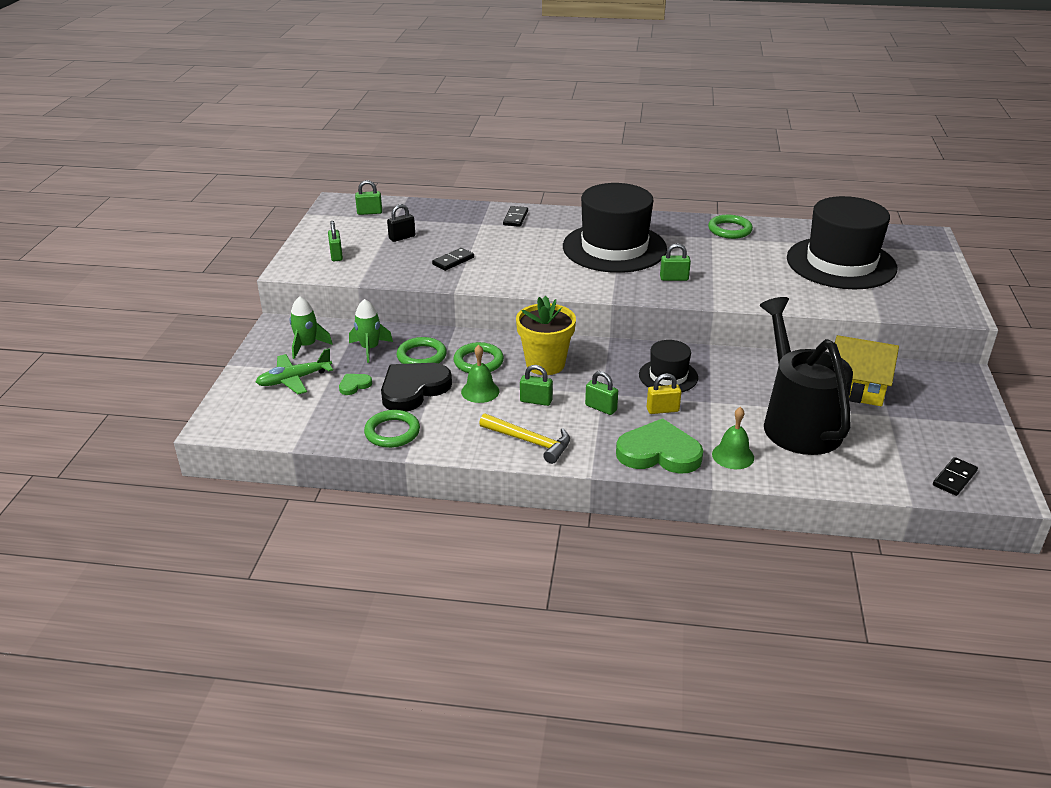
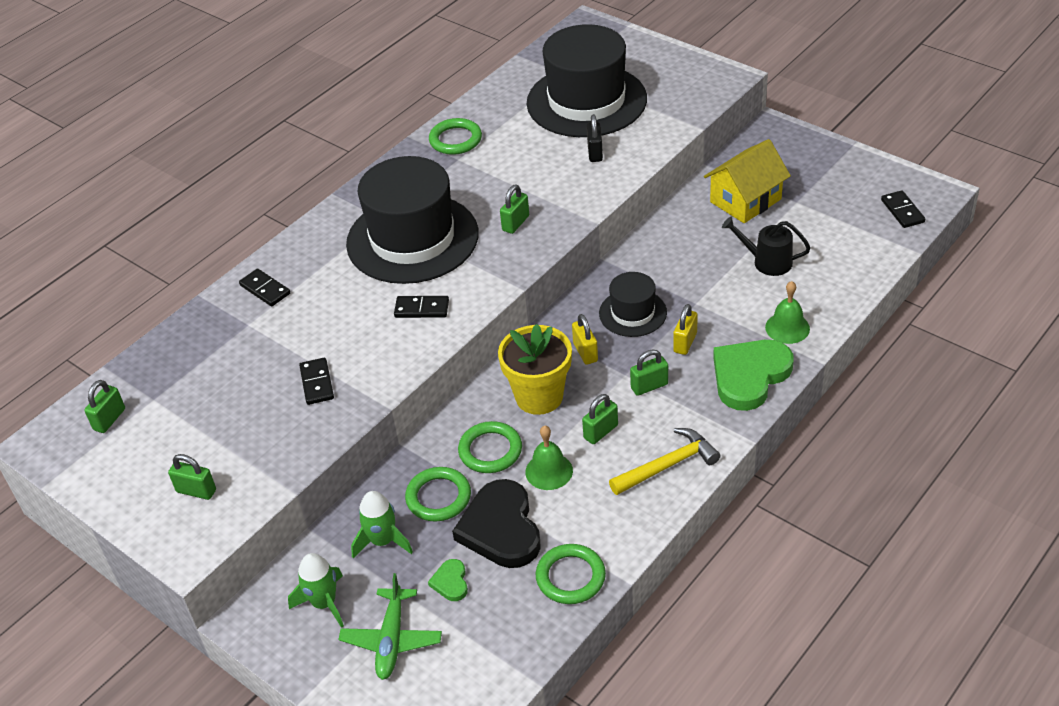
camera: 55 degrees left, 10 degrees up
black padlock [387,204,415,242] -> black padlock moved to [587,114,603,162]
black watering can [760,297,853,455] -> black watering can [722,217,811,276], size x0.47
none -> black domino [394,296,449,318]
none -> yellow padlock [572,314,598,365]

